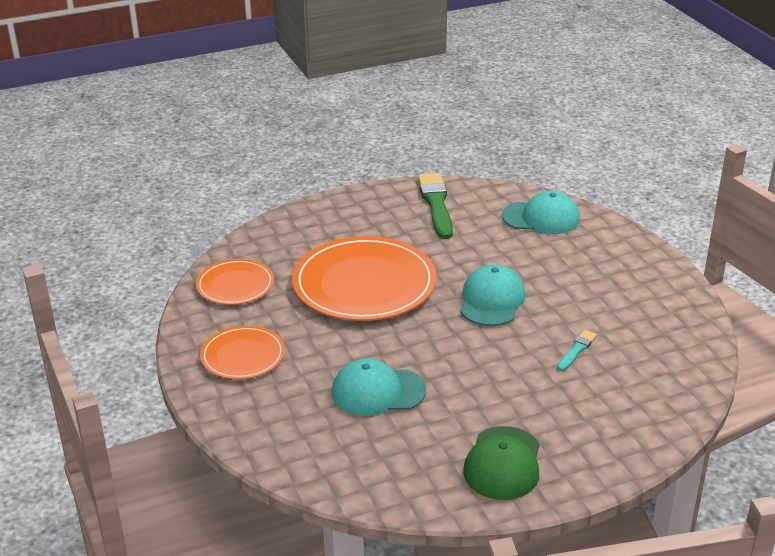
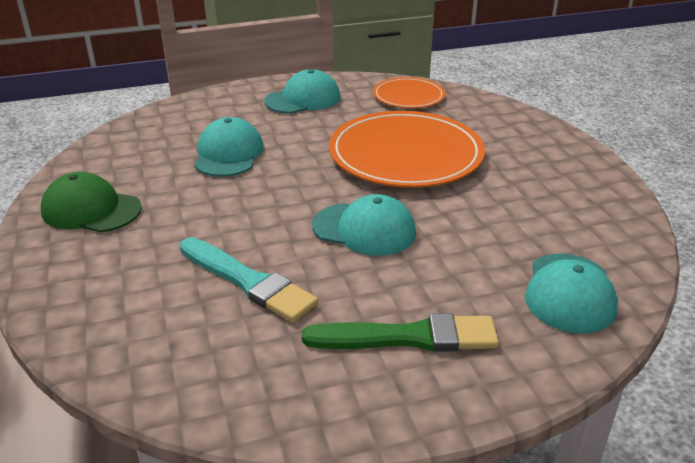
camera: 95 degrees right, 0 degrees up
orange plate [200,326,285,379] -> turquoise cap [264,69,341,114]
green brush [418,173,453,239] -> green brush moved to [302,313,499,352]
turquoise brush [557,330,597,371] -> turquoise brush [180,237,318,322], size x1.98

